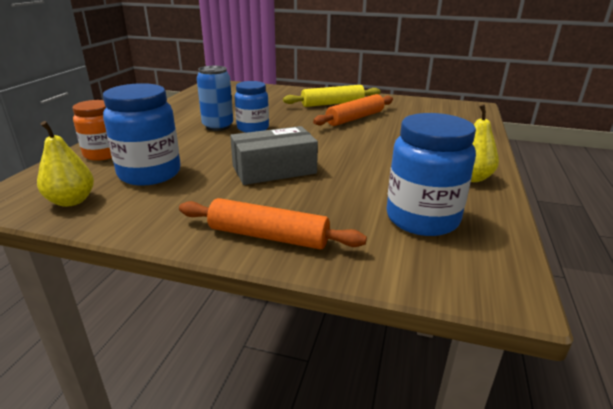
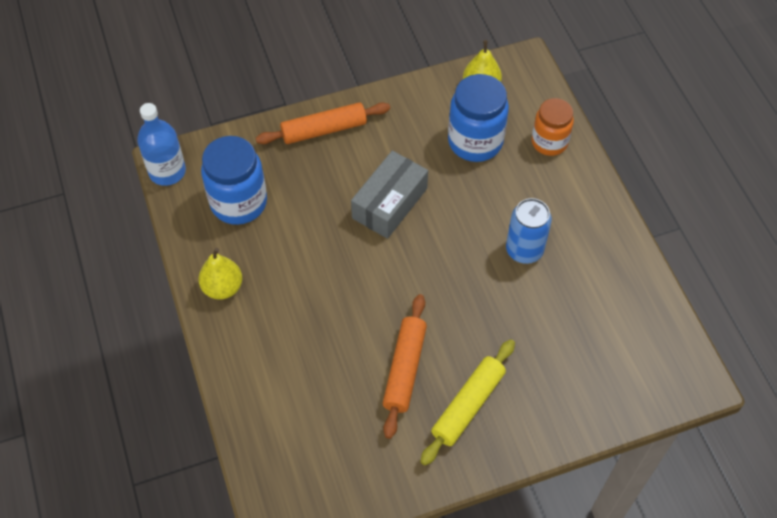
camera: 145 degrees right, 30 degrees up
blue jar [235,81,269,133] -> none
none -> blue bottle [137,103,186,186]

